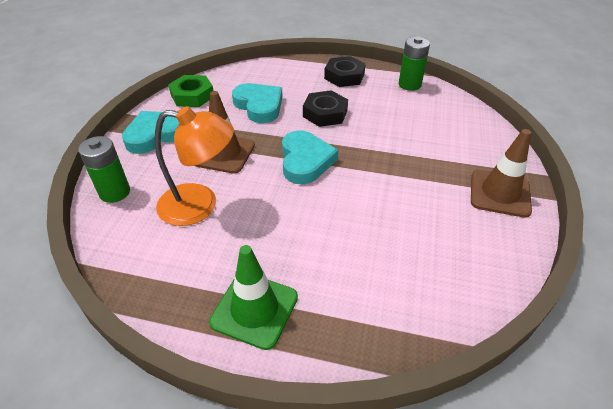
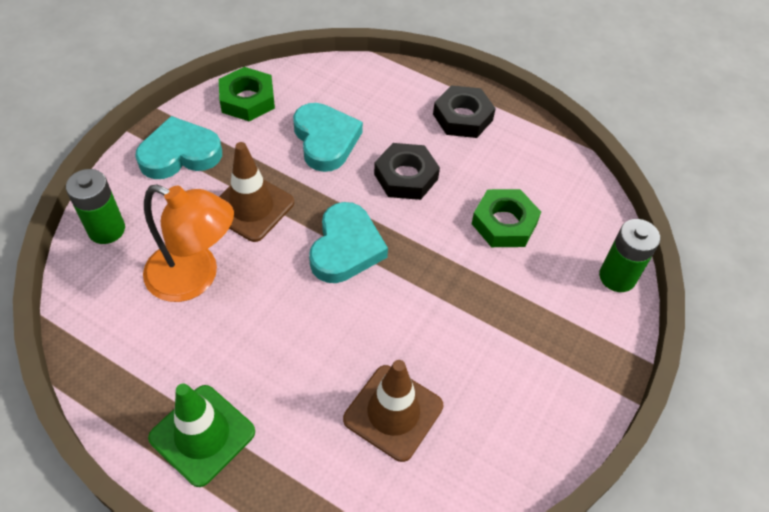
camera: 15 degrees right, 10 degrees up
green battery [399,37,430,91] -> green battery moved to [599,219,660,292]
brown traffic cone [471,129,532,218] -> brown traffic cone moved to [343,360,443,462]
none -> green nut [471,189,541,247]

